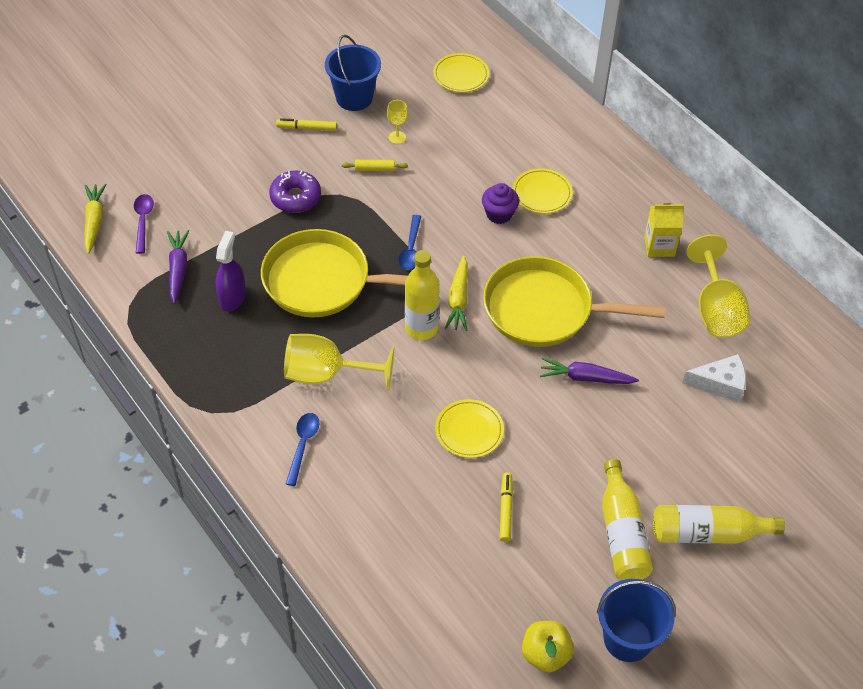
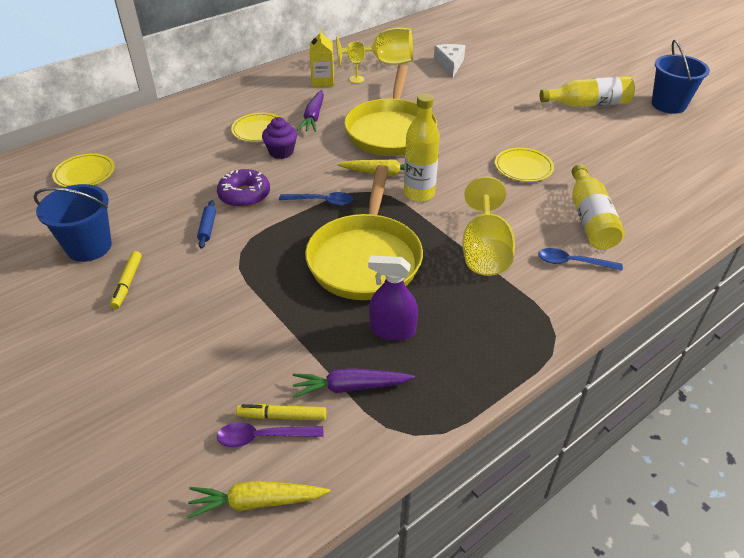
camera: 90 degrees left, 10 degrees down
purple donut [269,171,321,213] -> purple donut moved to [217,169,270,208]
yellow rolling pin [342,160,408,171] -> blue rolling pin [197,200,216,249]
yellow goblet [387,100,408,144] -> yellow goblet moved to [348,42,365,83]
yellow marker [500,473,513,542] -> yellow marker moved to [236,404,326,421]
yellow apple [522,621,574,673] -> none
purple carrot [540,358,639,384] -> purple carrot moved to [297,90,324,132]
yellow bottle [653,505,785,544] -> yellow bottle moved to [572,164,625,249]

